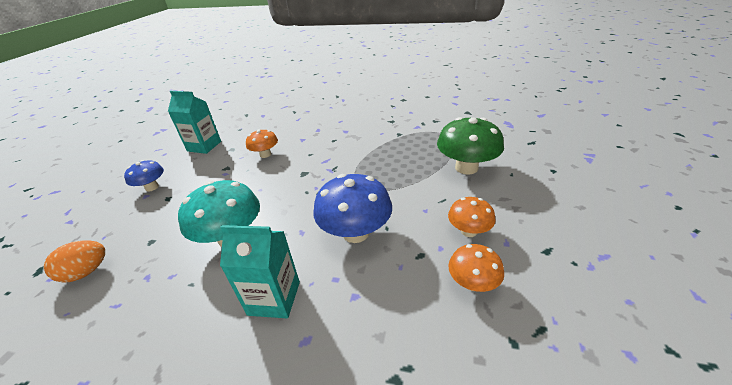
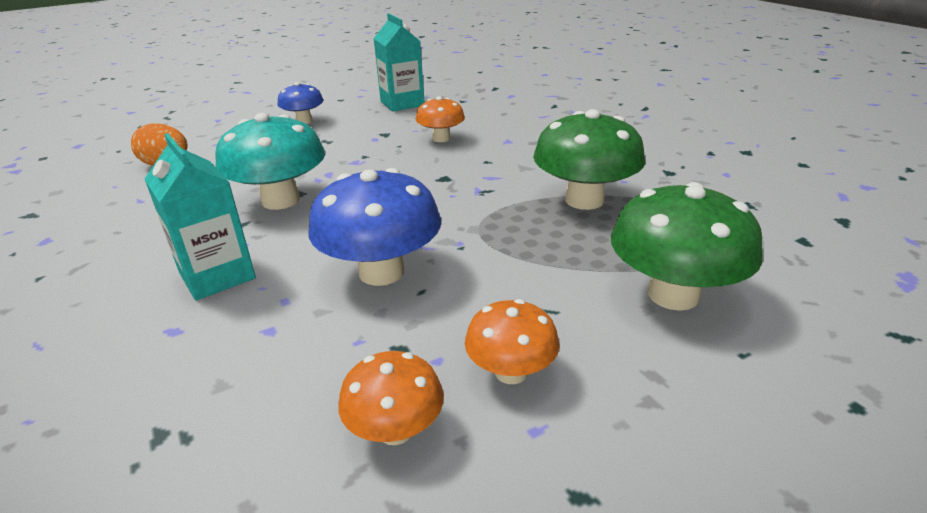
camera: 45 degrees right, 5 degrees down
none -> green mushroom [533,109,645,210]

